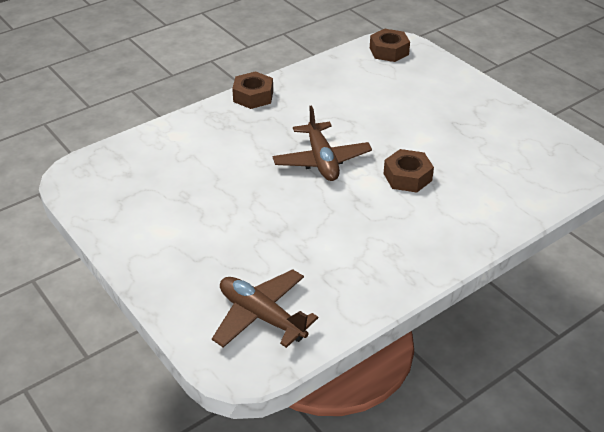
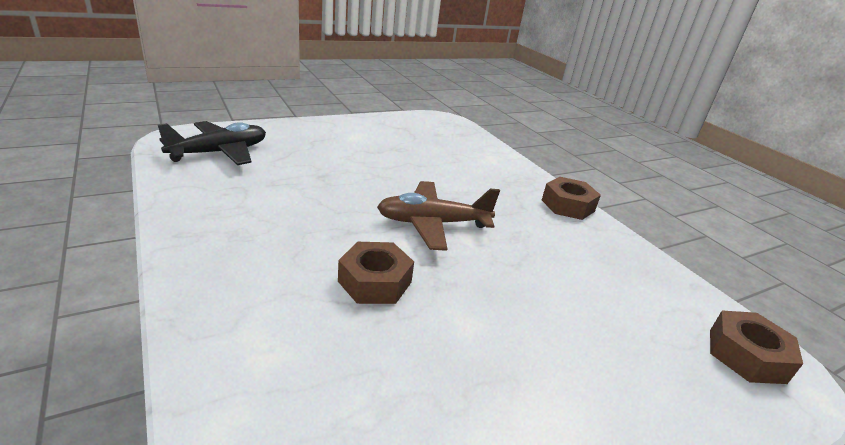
camera: 95 degrees right, 10 degrees down
brown plane [212,269,318,348] -> black plane [158,121,266,165]

